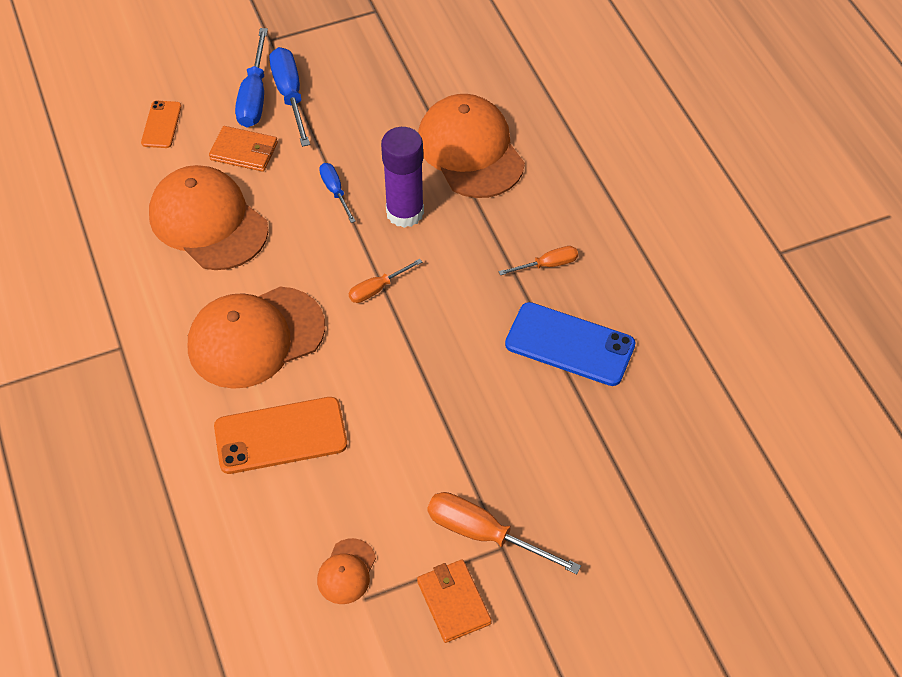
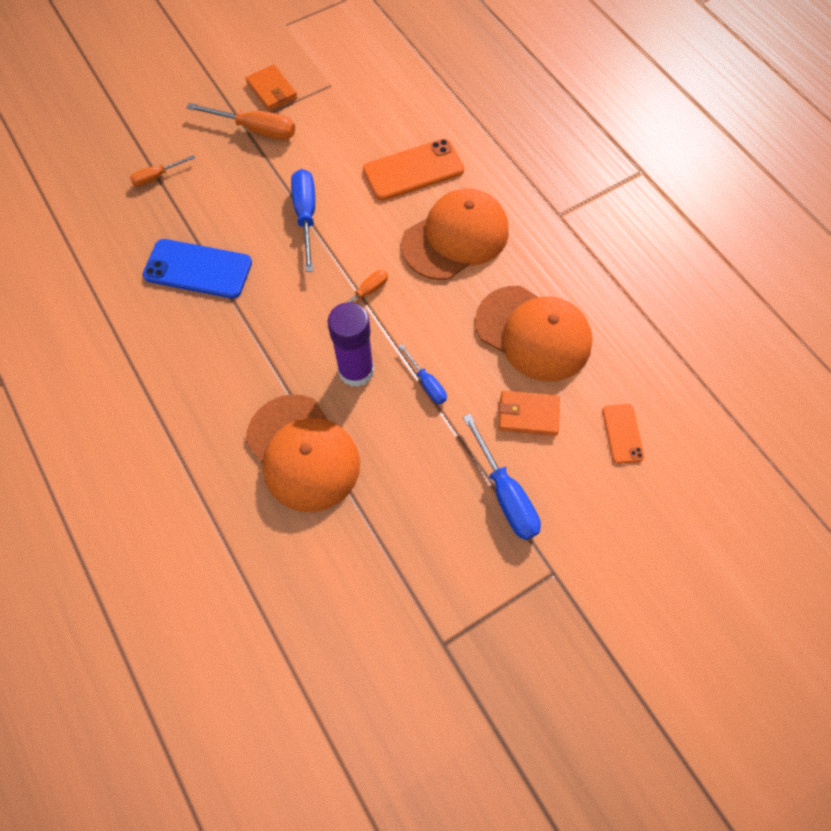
camera: 170 degrees right, 10 degrees up
blue screwdriver [235,28,268,128] -> blue screwdriver moved to [291,169,315,272]
orange cap [317,538,376,604] -> none
orange screwdriver [498,246,578,275] -> orange screwdriver moved to [130,155,195,186]

